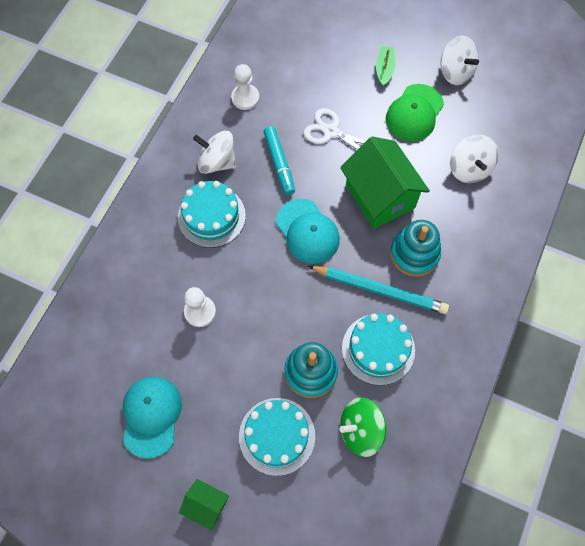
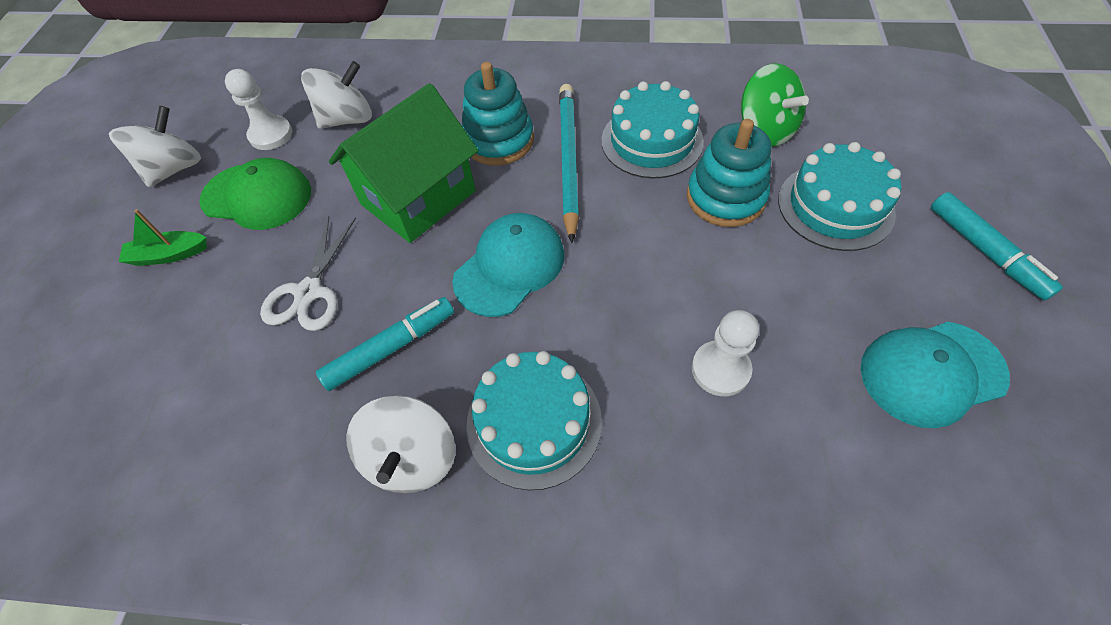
camera: 105 degrees left, 10 degrees down
green house [179,479,229,531] -> turquoise marker [931,192,1063,301]
white pawn [231,64,259,110] -> white pawn moved to [225,69,292,150]

